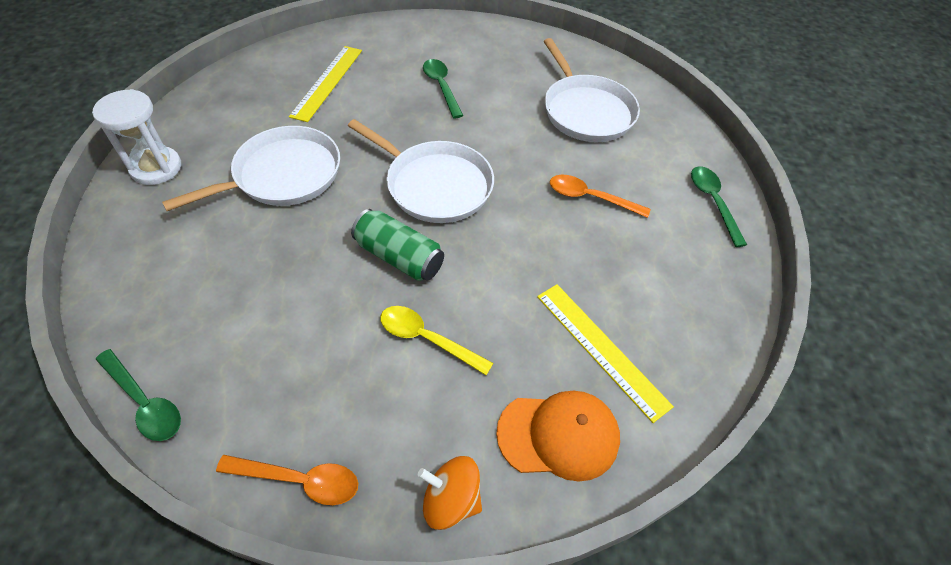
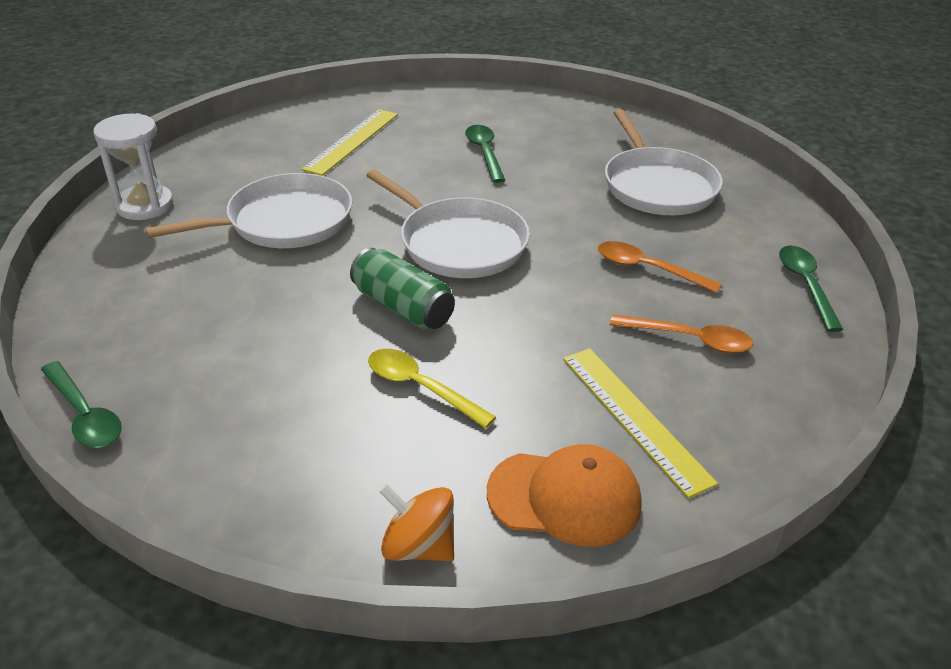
camera: 10 degrees right, 15 degrees down
orange spoon [216,455,358,505] -> orange spoon moved to [610,315,753,353]

